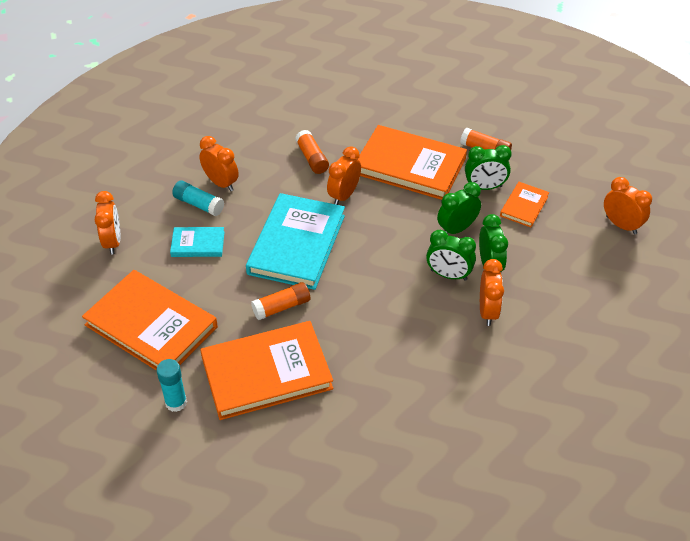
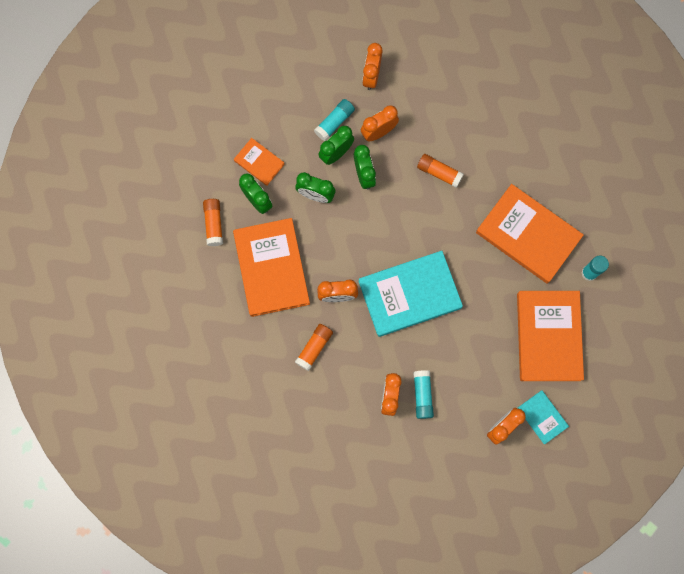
camera: 125 degrees left, 30 degrees up
turquoise book [170,227,225,257] -> turquoise book moved to [518,390,569,444]
orange glue stick [251,282,310,320] -> orange glue stick moved to [417,154,464,188]
orange book [500,182,549,227] -> orange book turned 45 degrees clockwise [234,138,285,186]
orange clock [604,177,652,234] -> orange clock moved to [362,43,383,90]
none -> turquoise glue stick [314,99,355,141]

